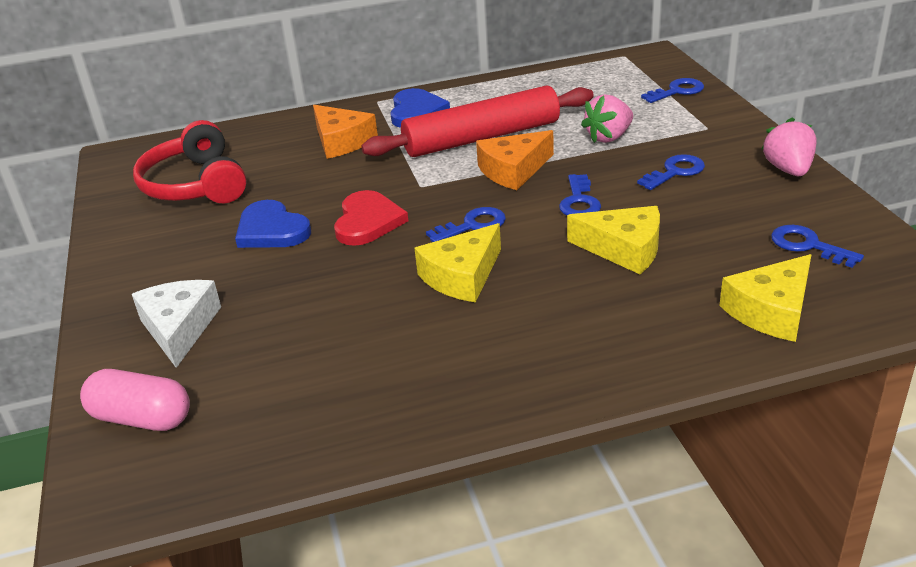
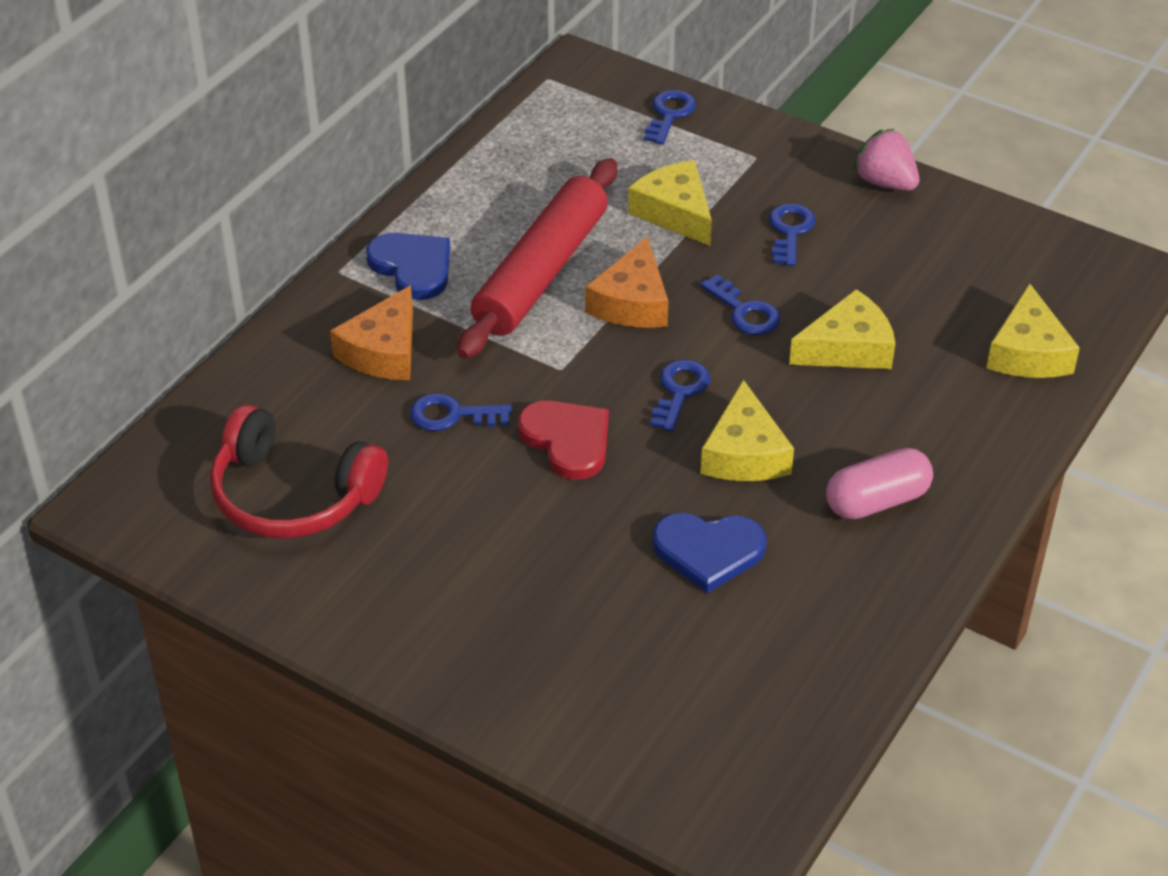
camera: 45 degrees left, 10 degrees up
pink capsule [80,369,190,431] -> pink capsule moved to [826,448,933,519]
white cheese [132,280,221,368] -> none
blue heart [235,200,311,248] -> blue heart moved to [652,513,767,593]
orange cheese [313,105,378,159] -> orange cheese turned 105 degrees clockwise [330,285,413,380]
pink strawberry [581,94,633,143] -> yellow cheese [628,160,712,246]
blue key [771,225,864,268] -> blue key moved to [410,393,512,431]

